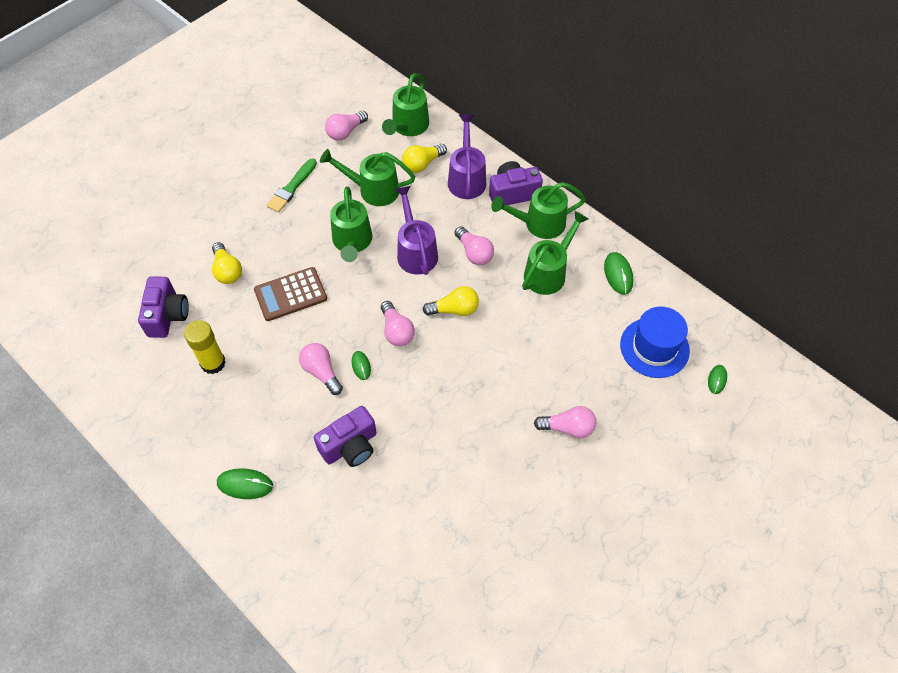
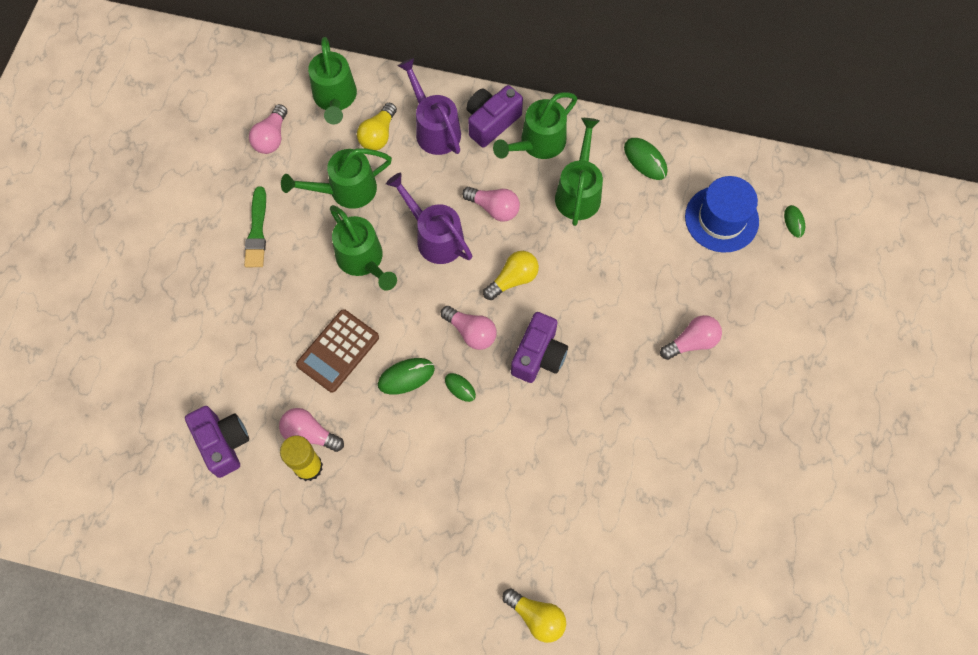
camera: 30 degrees left, 10 degrees up
yellow light bulb [212,242,242,284] -> yellow light bulb moved to [502,588,566,643]
green mouse [217,468,273,499] -> green mouse moved to [378,358,435,395]
pink light bulb [299,343,343,395] -> pink light bulb moved to [279,408,344,452]
purple camera [314,406,377,467] -> purple camera moved to [511,312,568,383]

